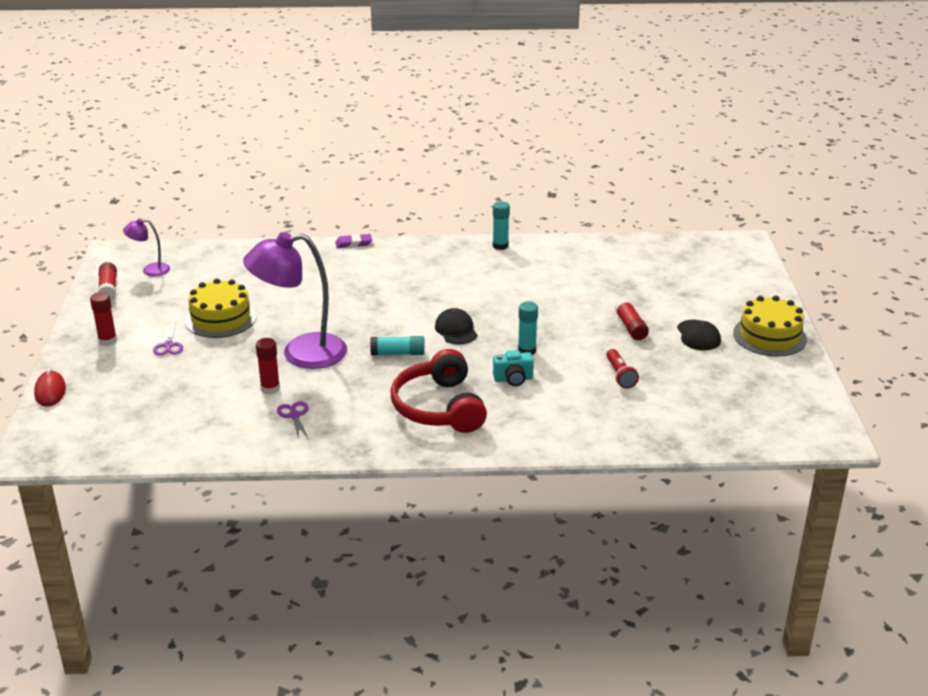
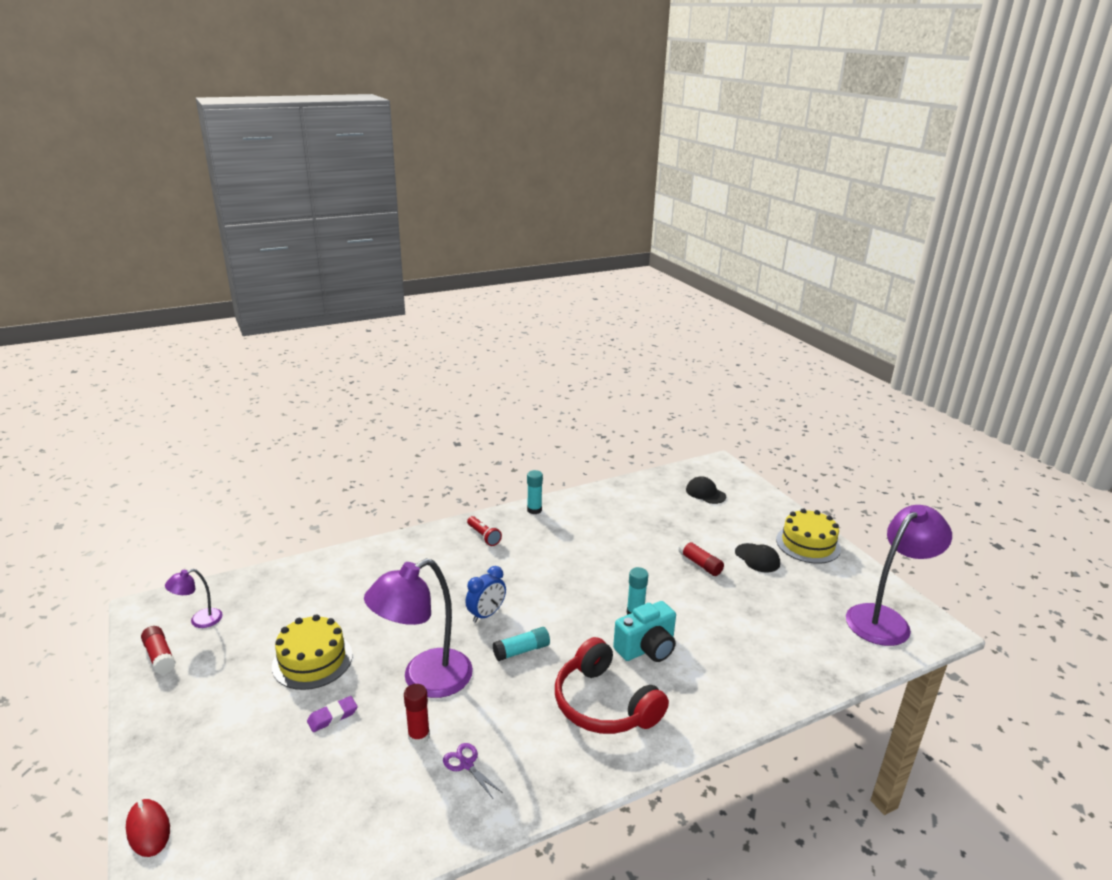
camera: 25 degrees left, 5 degrees down
red glue stick [90,292,117,346] -> none
purple scissors [153,322,183,355] -> none
purple eraser [335,234,372,248] -> purple eraser moved to [307,696,358,732]
black cap [435,308,478,345] -> black cap moved to [686,476,726,504]
turquoise camera [493,350,534,386] -> turquoise camera [613,601,676,662], size x1.58
red flashlight [606,349,639,388] -> red flashlight moved to [467,516,502,546]
none -> blue clock [465,566,506,623]
none -> purple lamp [846,505,952,646]

